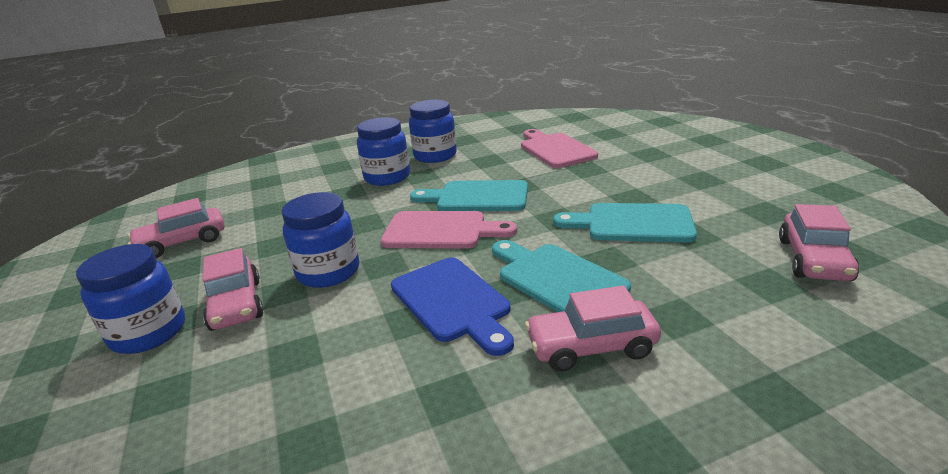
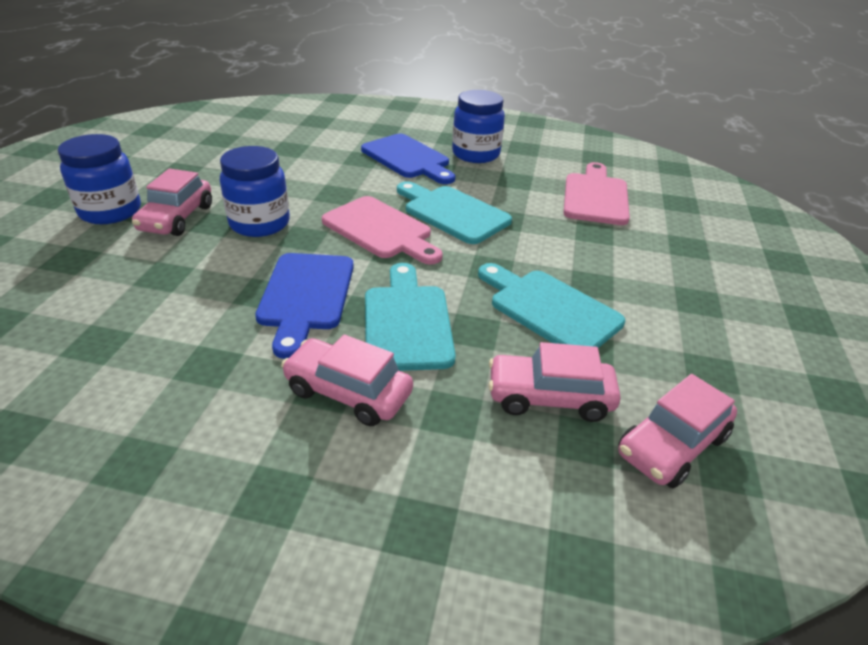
camera: 30 degrees right, 10 degrees up
pink car [128,198,225,258] -> pink car moved to [488,342,621,422]
blue jar [357,117,410,186] -> blue cutting board [361,134,455,184]

